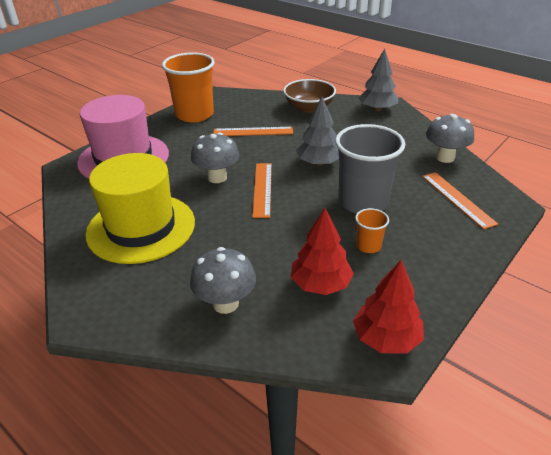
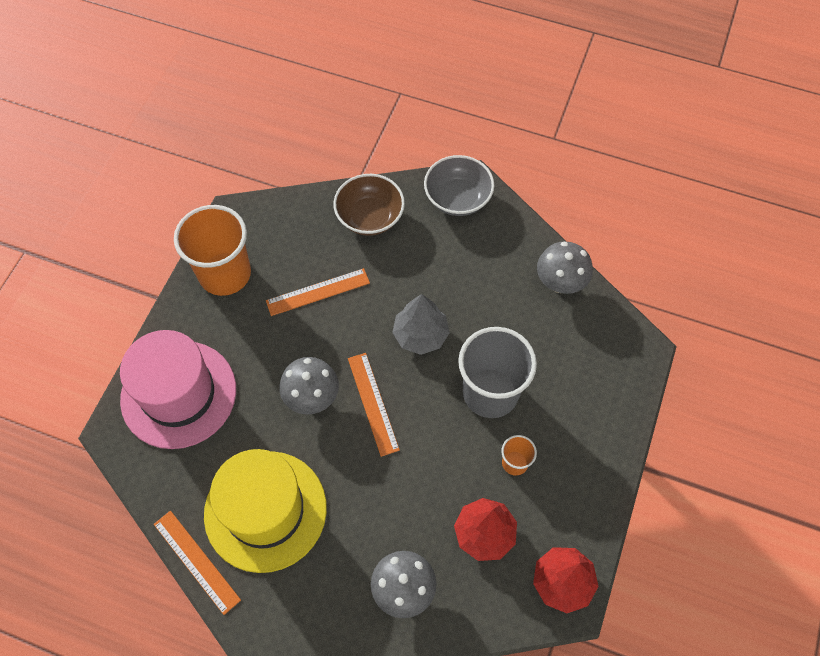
camera: 20 degrees left, 25 degrees up
grey tree [359,49,398,111] -> grey bowl [424,155,495,216]
orange ruler [422,172,498,229] -> orange ruler moved to [154,511,241,615]

